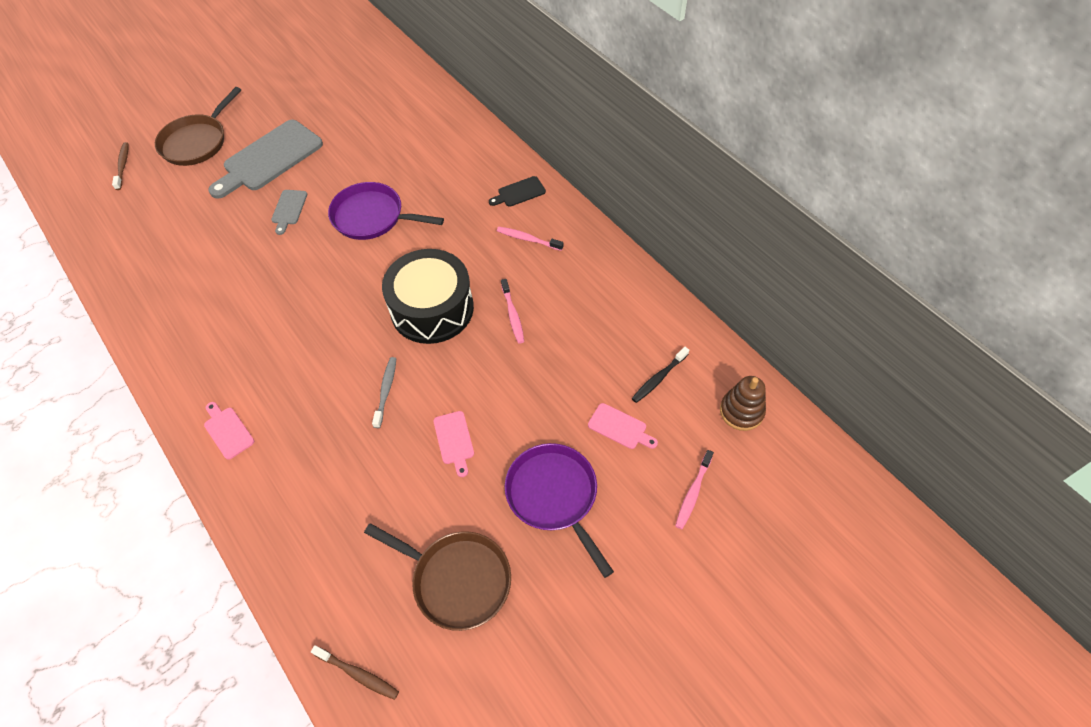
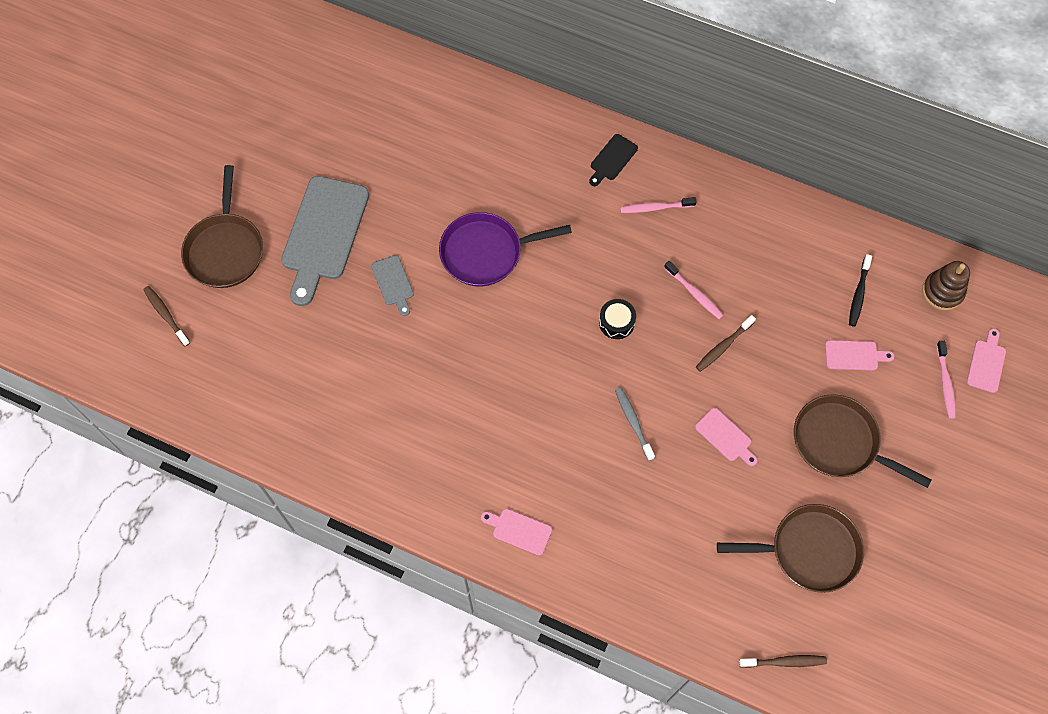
camera: 30 degrees left, 10 degrees up
black drum [382,249,474,344] -> black drum [599,299,636,339], size x0.41
purple pan [505,443,614,578] -> brown pan [794,394,931,488]
none -> brown toothbrush [696,315,756,372]
none -> pink cutting board [967,329,1006,393]

